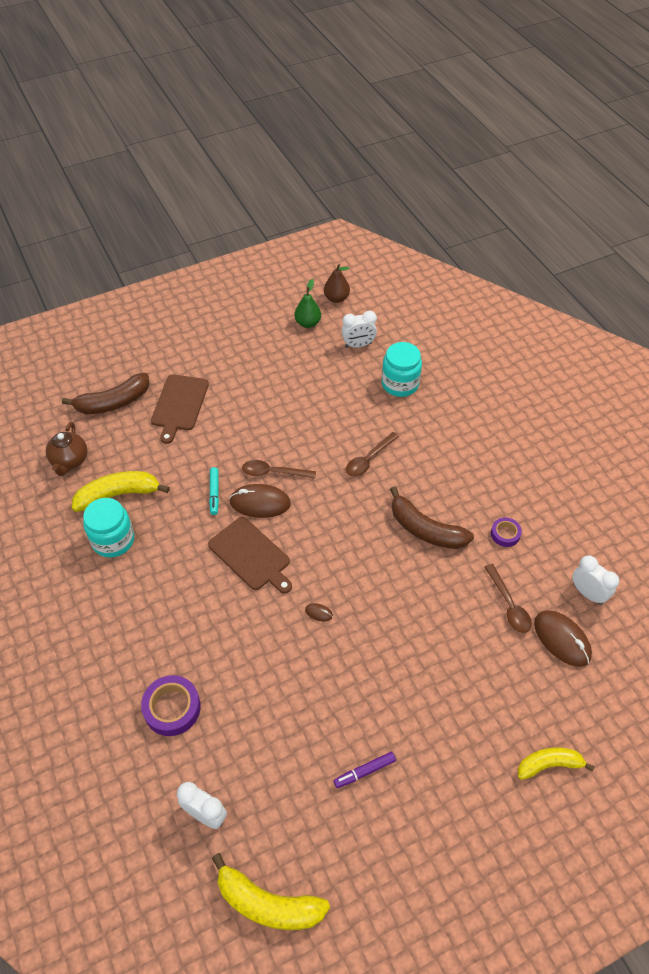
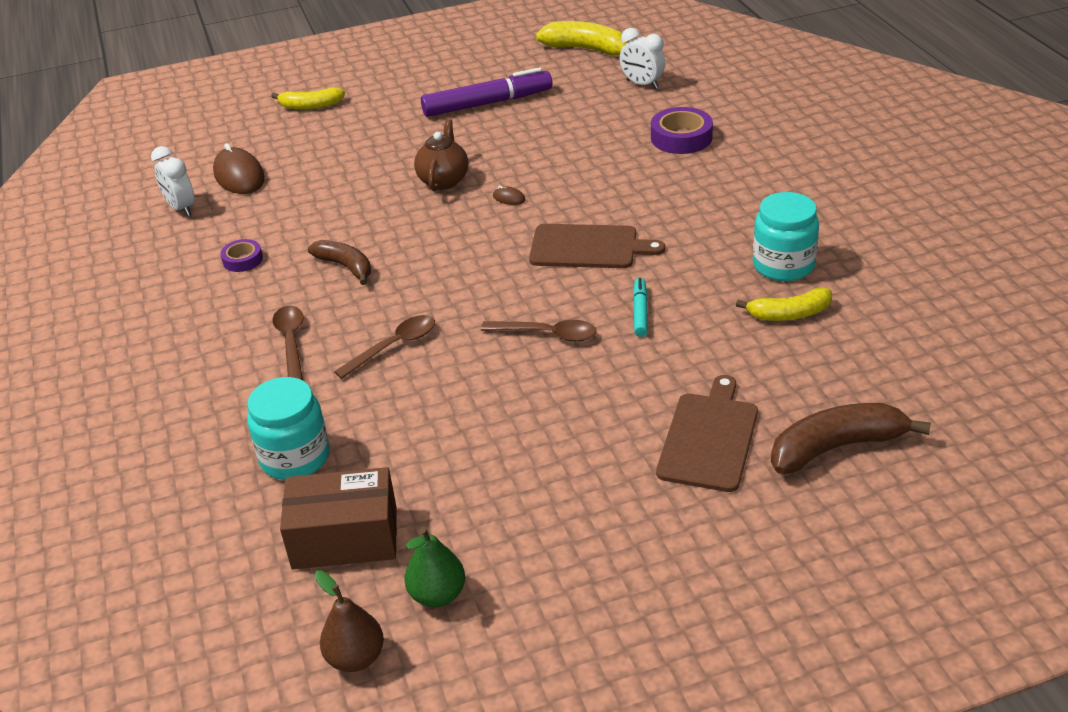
camera: 170 degrees left, 15 degrees down
brown teapot [46,422,87,476] -> brown teapot moved to [414,119,469,191]
yellow banana [72,471,170,512] -> yellow banana [736,287,832,321], size x0.66
brown cutting board [208,517,292,594] -> brown cutting board turned 135 degrees clockwise [529,224,665,268]
brown mouse [229,484,291,518] -> none
purple marker [333,752,396,788] -> purple marker [421,67,552,117], size x2.06
white clock [341,311,377,348] -> brown box [280,467,397,570]
brown banana [390,486,474,549] -> brown banana [308,240,371,285], size x0.66
brown spoon [485,564,532,633] -> brown spoon moved to [272,306,304,380]

